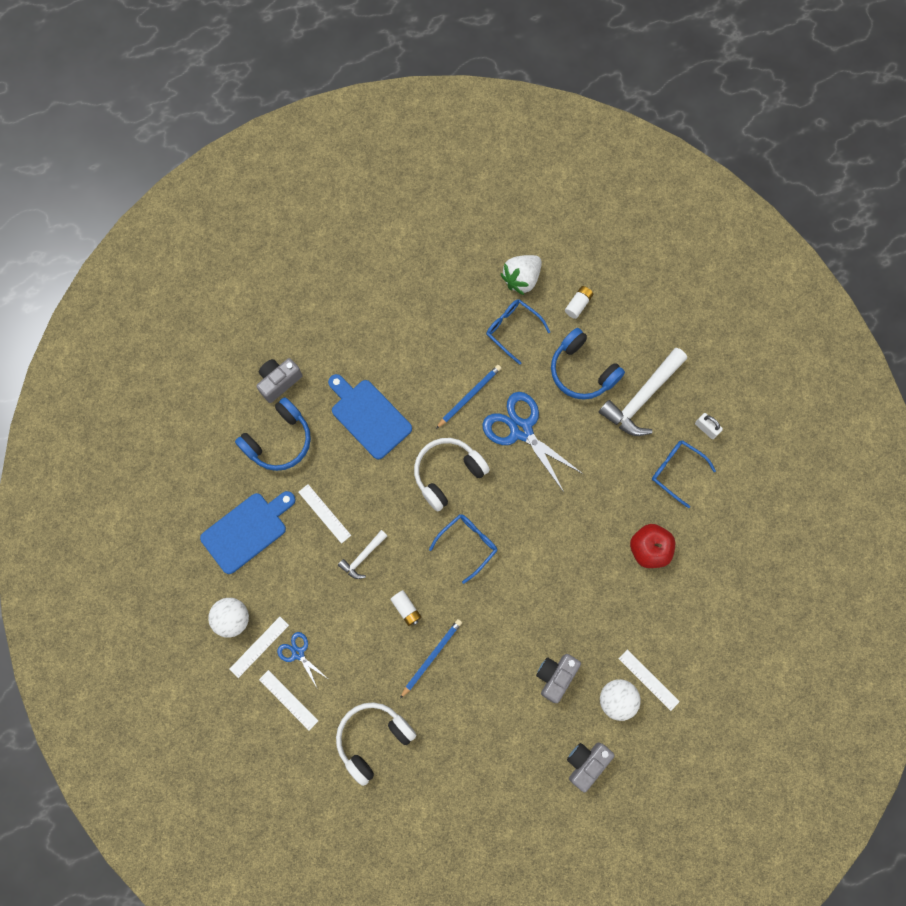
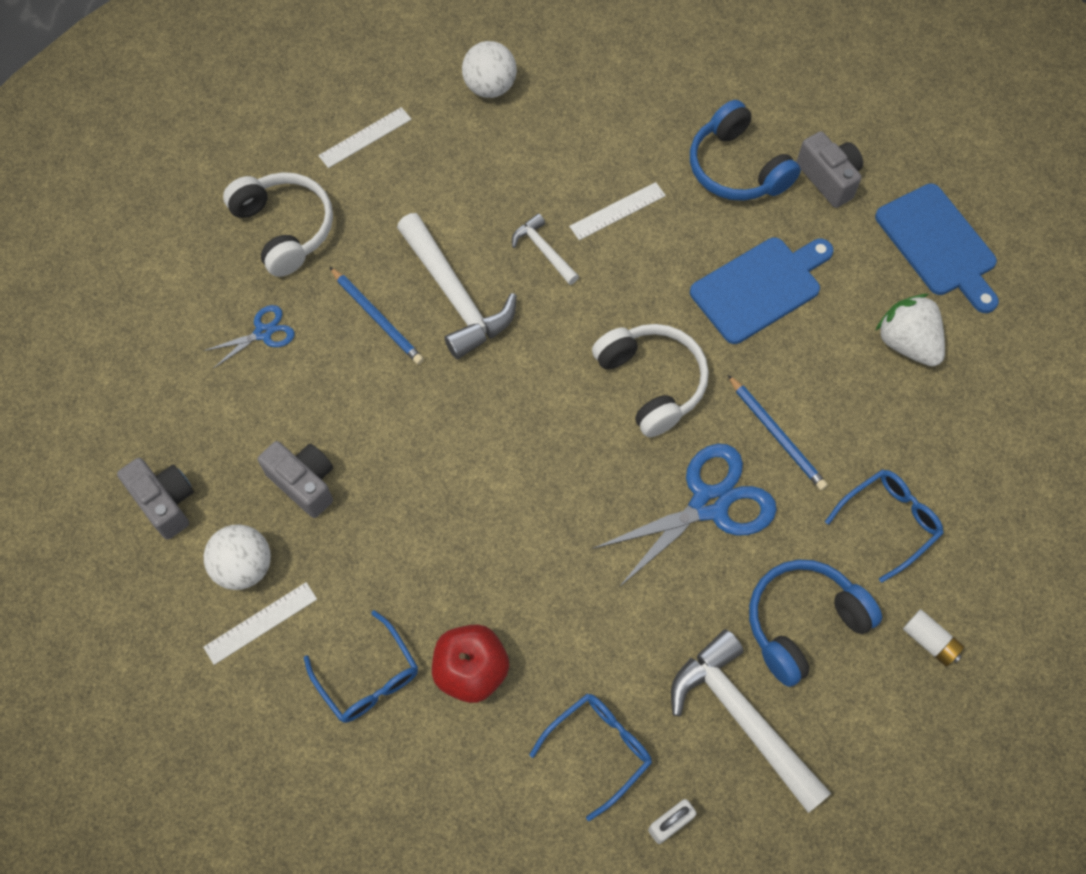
camera: 100 degrees right, 10 degrees down
blue cutting board [200,491,295,574] -> blue cutting board moved to [875,183,999,313]
white ruler [230,617,289,678] -> none
blue scissors [277,632,327,688] -> blue scissors moved to [204,305,295,369]
white battery [390,590,421,626] -> white hammer [397,213,517,359]
blue glasses [429,514,497,584] -> blue glasses moved to [304,610,418,723]
white strawberry [501,255,542,295] -> white strawberry moved to [875,294,945,367]

